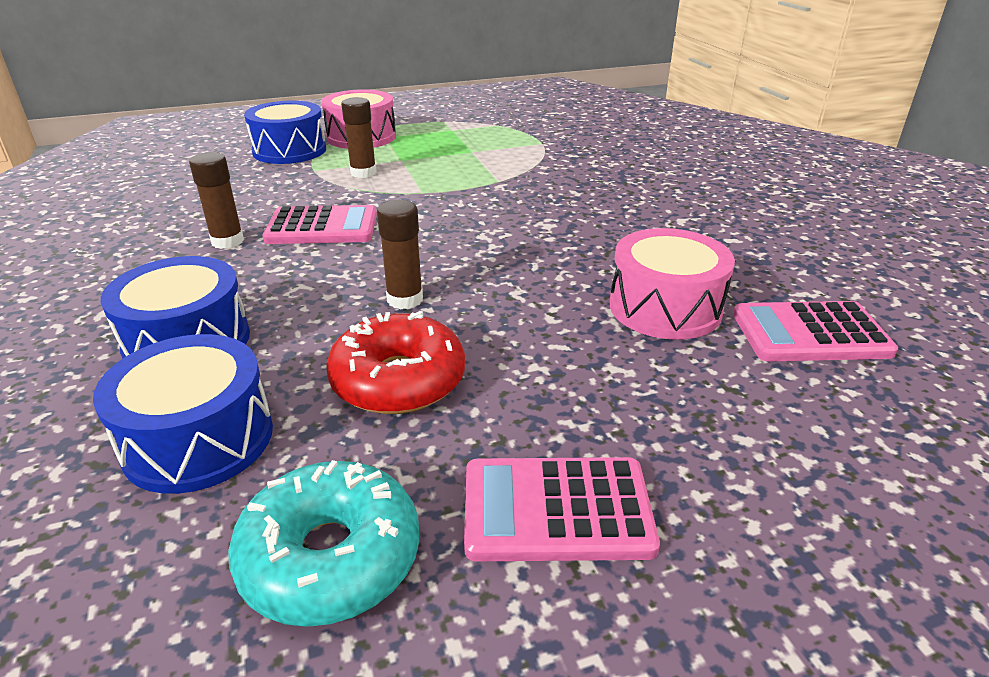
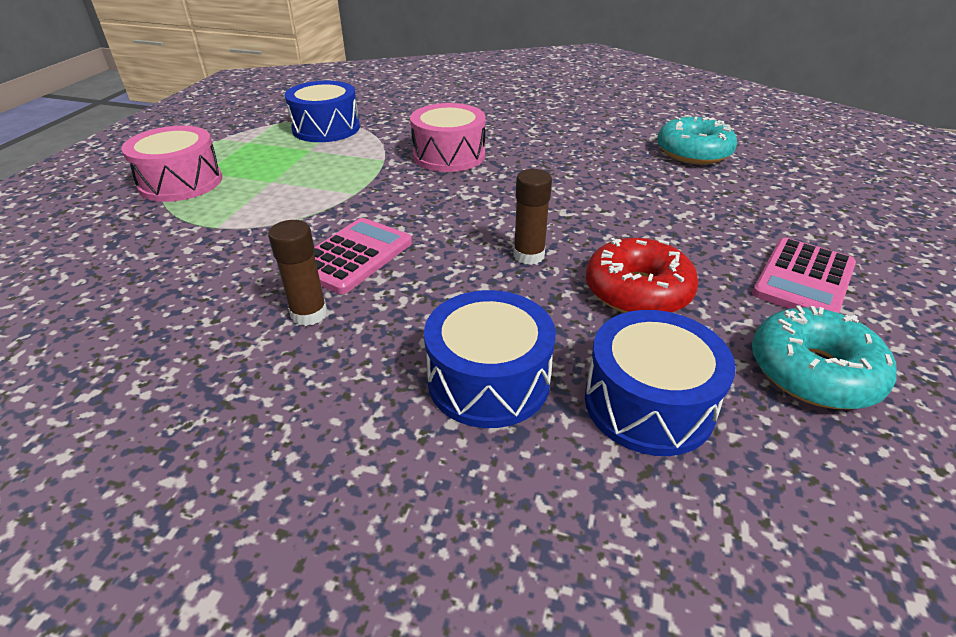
camera: 55 degrees left, 5 degrees up
blue drum [244,101,326,164] -> blue drum moved to [285,81,360,142]
brown glue stick [341,97,377,178] -> none
pink drum [610,228,735,340] -> pink drum moved to [410,103,486,172]
pink calculator [733,301,898,361] -> turquoise donut [657,115,737,164]

